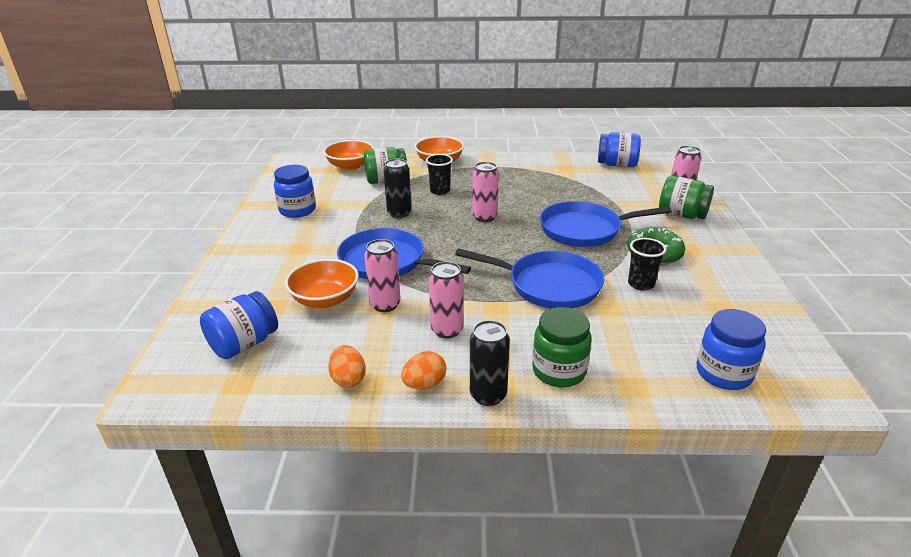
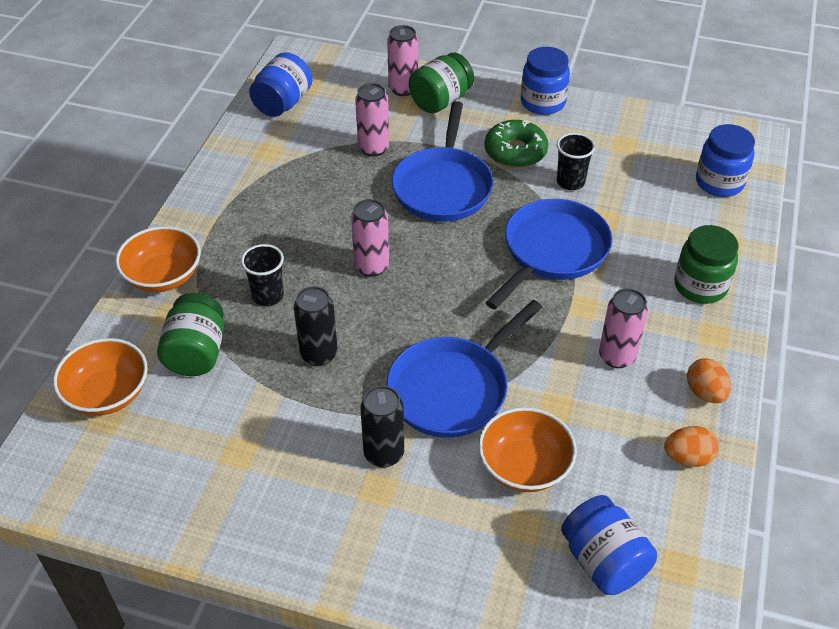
camera: 75 degrees left, 15 degrees up
blue jar [274,165,316,218] -> blue jar moved to [521,47,570,115]
pink can [364,239,401,312] -> pink can moved to [355,83,389,157]
black can [470,320,510,406] -> black can moved to [360,386,404,468]

